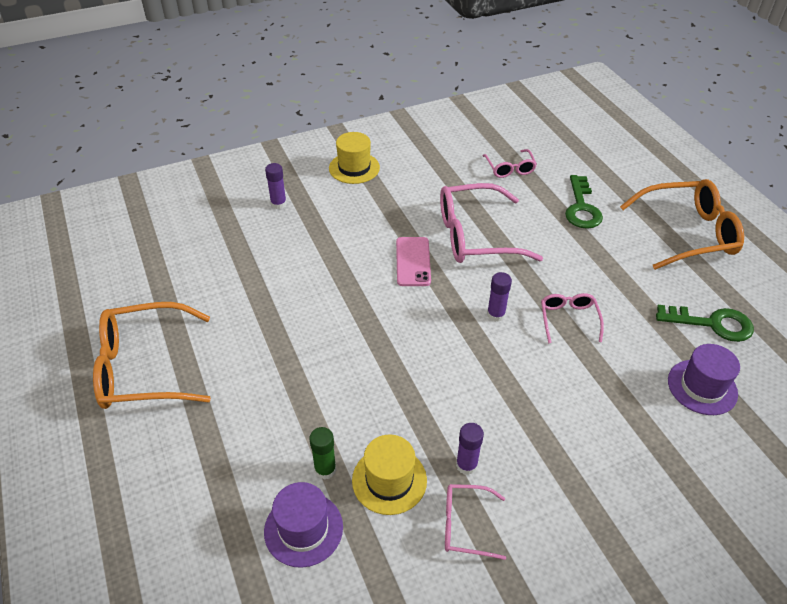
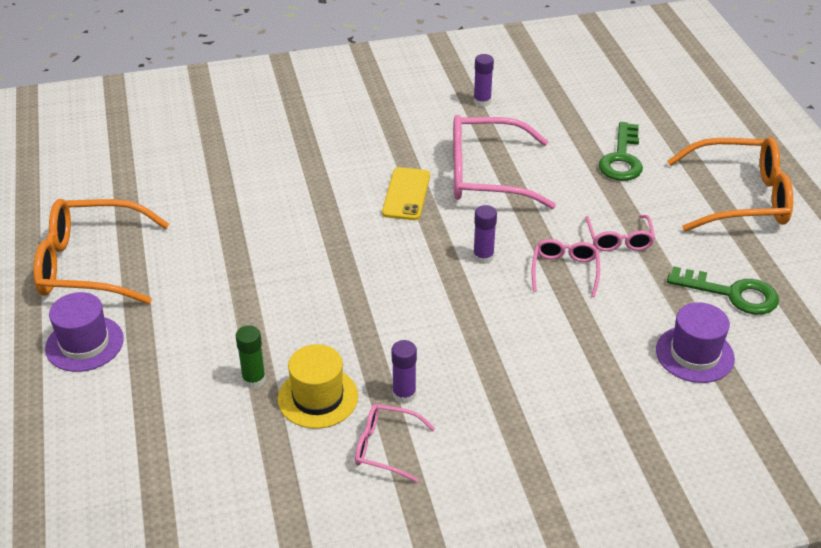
camera: 10 degrees right, 5 degrees down
purple hat [264,482,343,568] -> purple hat moved to [45,292,124,372]
purple glue stick [265,163,287,209] -> purple glue stick moved to [474,54,494,107]
yellow hat [329,132,380,184] -> none
pink phone [396,237,431,286] -> yellow phone [382,167,430,220]
pink glasses [483,149,537,178] -> pink glasses moved to [585,215,655,251]

